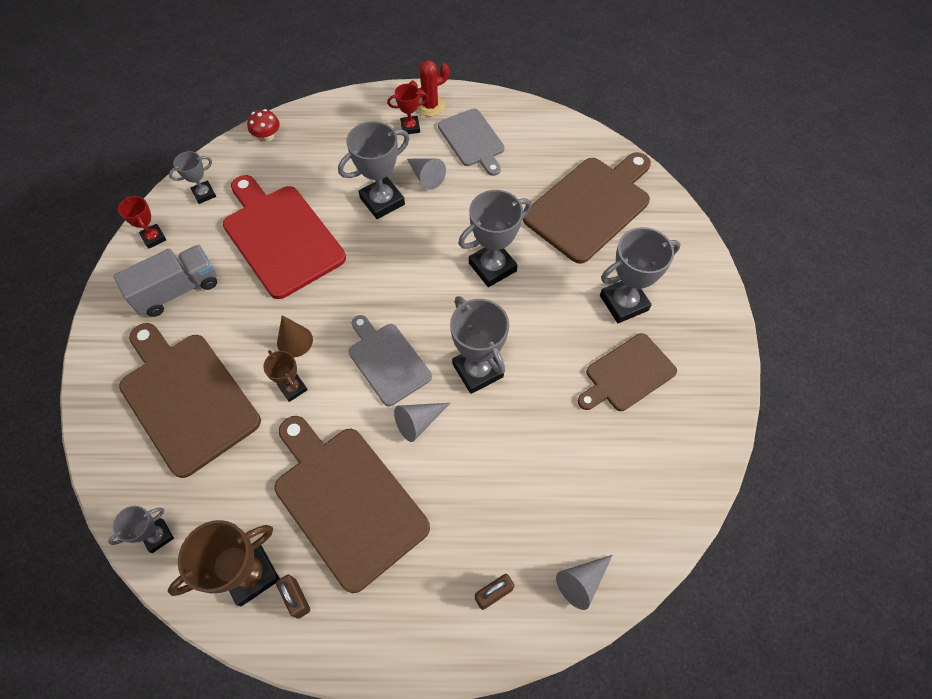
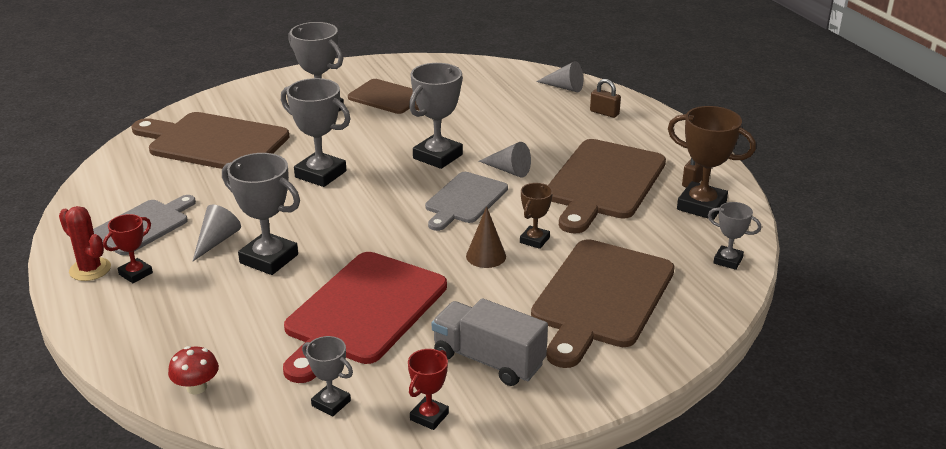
camera: 115 degrees left, 30 degrees down
red trophy [387,84,428,134] -> red trophy turned 75 degrees clockwise [103,214,153,283]

